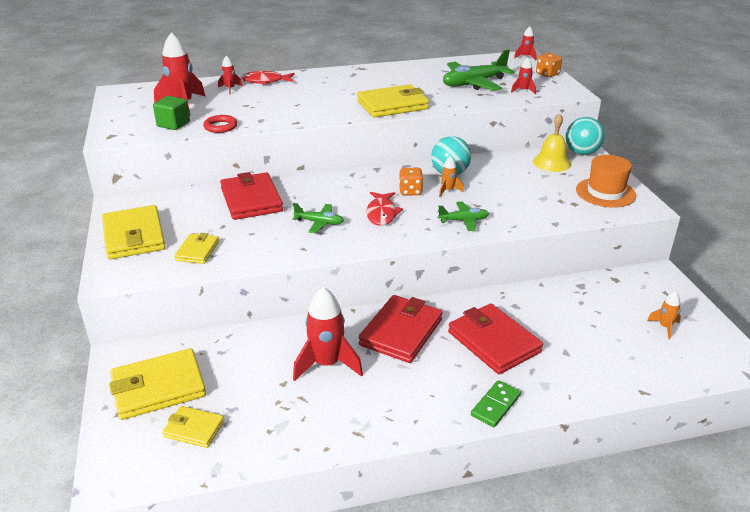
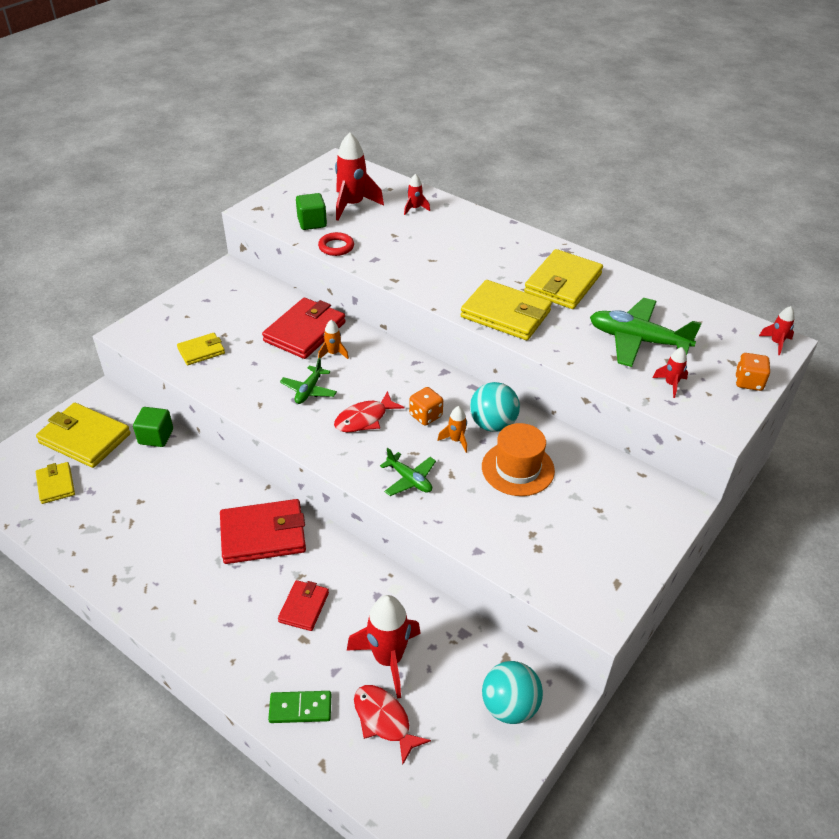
camera: 50 degrees right, 10 degrees up
yellow wallet [102,205,166,260] -> yellow wallet moved to [524,249,603,309]
red fish [241,71,294,85] -> red fish moved to [354,685,431,764]
green plane [292,203,344,233] -> green plane turned 45 degrees clockwise [280,358,337,404]
red rocket [293,287,363,381] -> red rocket moved to [347,595,421,699]
red wallet [448,303,543,374] -> red wallet [278,580,329,631], size x0.56
green domino [471,380,521,427] -> green domino moved to [268,691,331,723]
yellow bell [533,113,571,172] -> none
turquoise ball [565,117,605,155] -> turquoise ball moved to [482,661,543,724]
orange hat [576,155,636,208] -> orange hat moved to [482,423,555,496]
orange rocket [647,291,681,339] -> orange rocket moved to [318,320,349,359]
none -> green cube [133,407,173,447]

